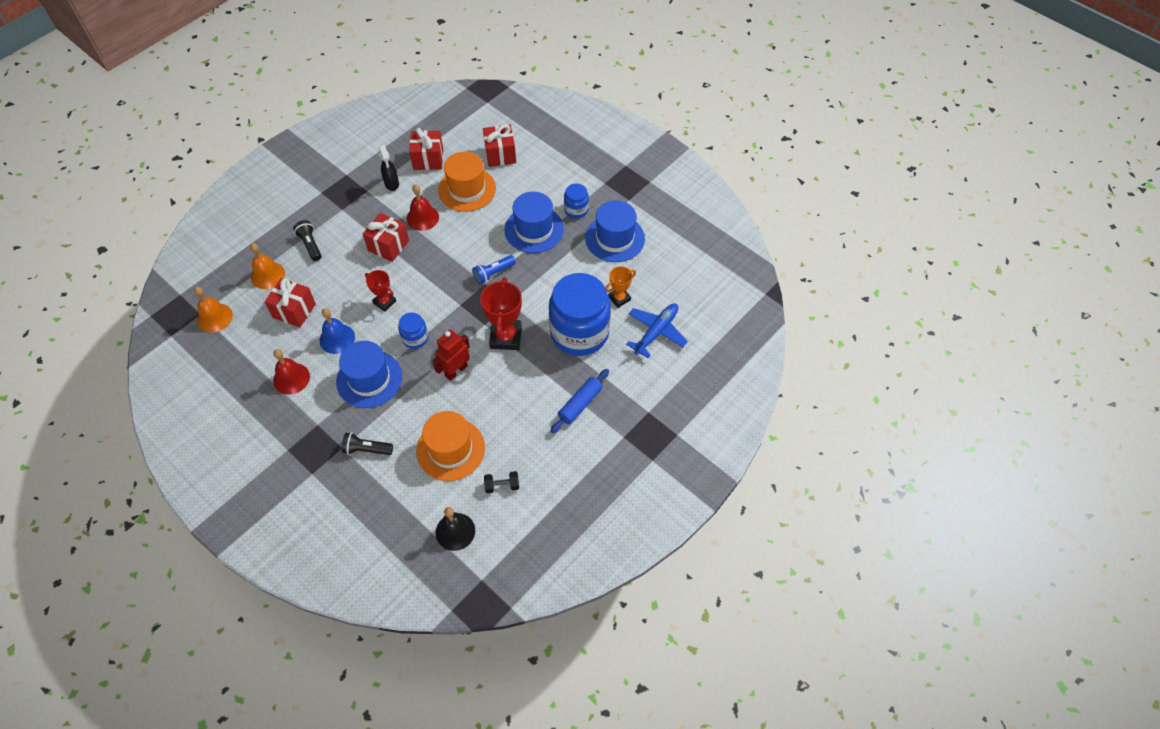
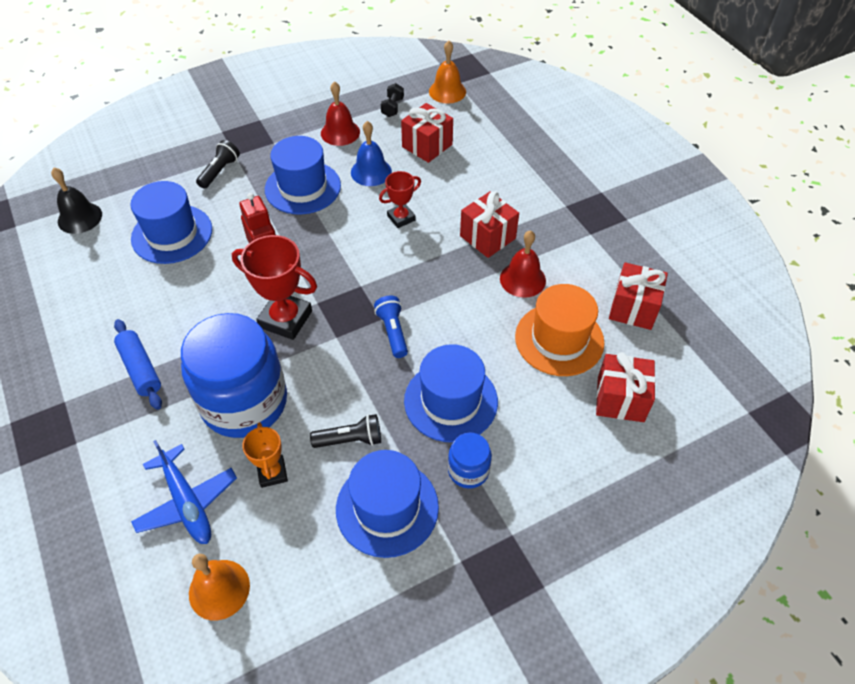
camera: 110 degrees right, 5 degrees down
orange bell [250,243,285,289] -> orange bell moved to [189,554,250,620]
black flashlight [293,220,321,261] -> black flashlight moved to [310,414,381,448]
black spray bottle [379,145,399,191] -> none
blue jar [398,312,428,349] -> none
orange hat [416,411,485,481] -> blue hat [131,181,212,264]
black dumbbell [484,471,519,493] -> black dumbbell moved to [381,83,404,117]

